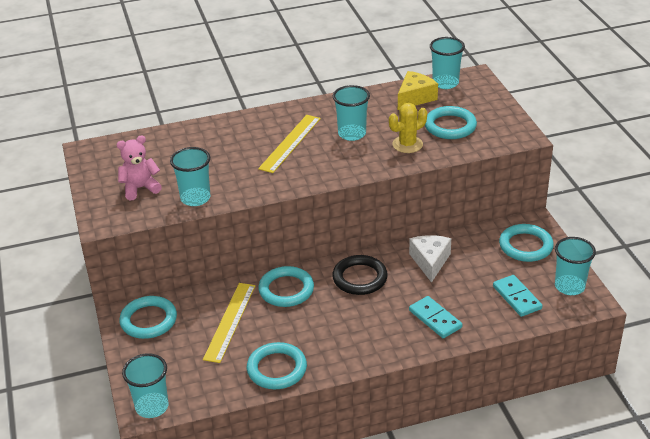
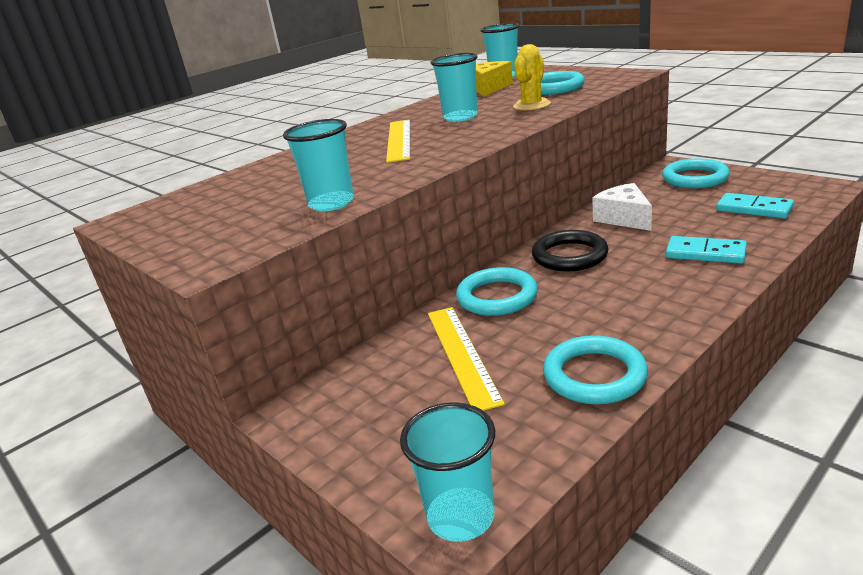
camera: 25 degrees left, 10 degrees down
pink teddy bear [116,135,162,200] -> none
turquoise ring [119,296,177,339] -> none
turquoise cup [555,237,596,295] -> none

